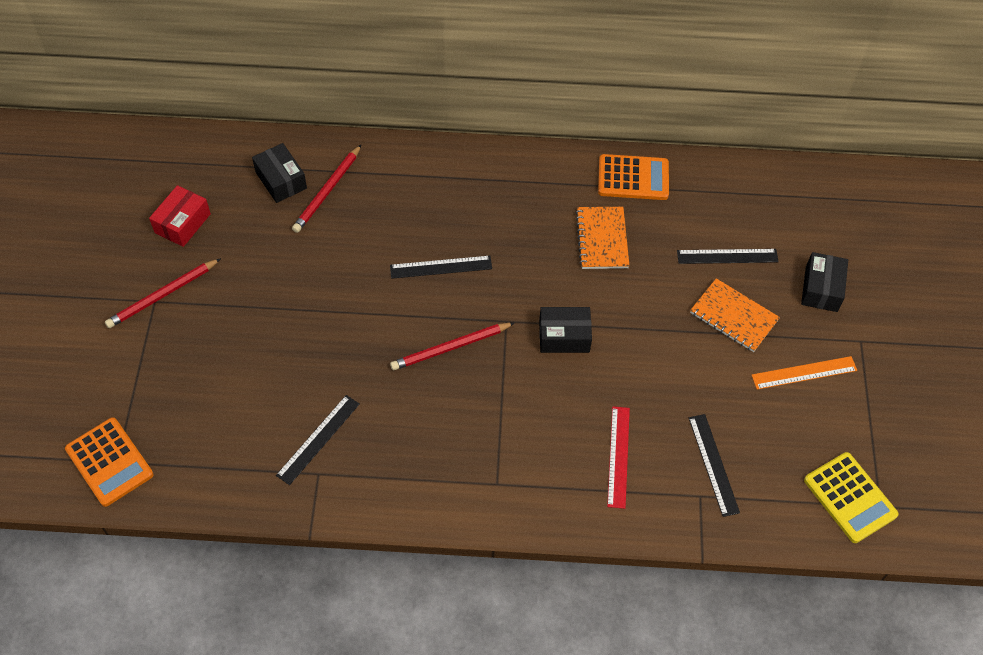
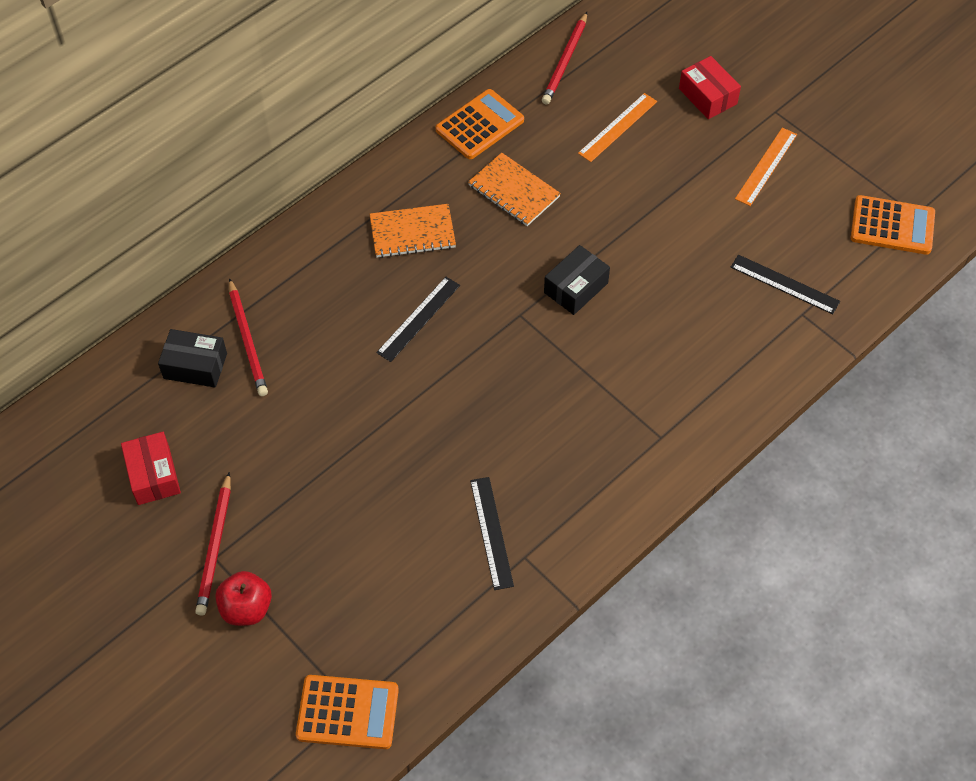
camera: 45 degrees left, 0 degrees up
red pencil [390,323,514,370] -> red pencil moved to [542,12,587,104]
red ruler [607,406,630,509] -> none
black ruler [677,249,779,264] -> orange ruler [578,93,657,162]
orange notebook [690,278,780,352] -> orange notebook moved to [370,204,456,258]
black box [801,252,848,312] -> red box [679,56,741,119]
yellow calculator [804,452,899,543] -> orange calculator [851,195,935,255]
none -> red apple [215,571,272,626]

